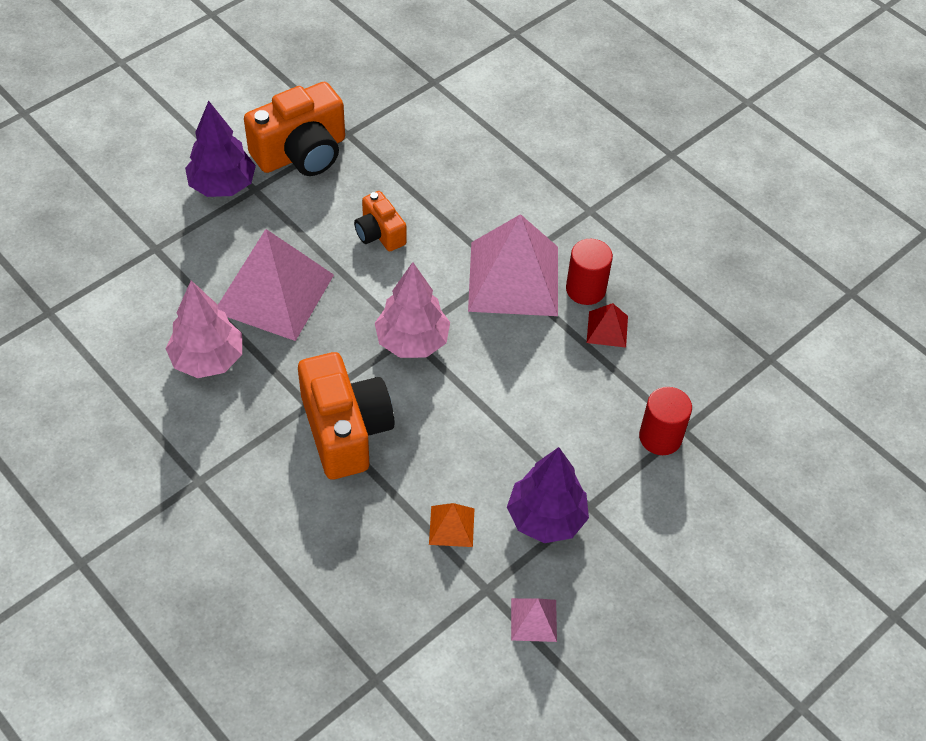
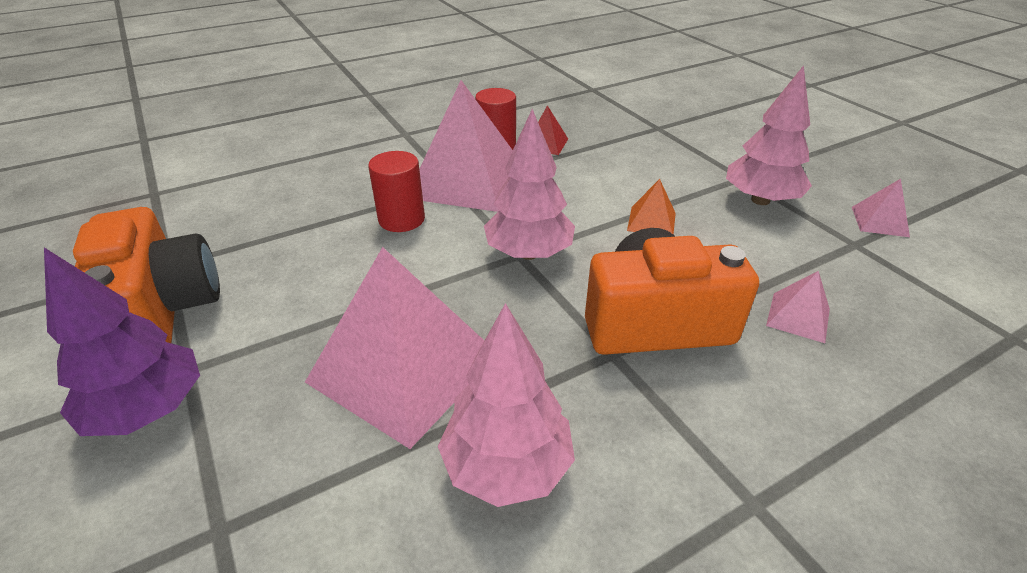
camera: 75 degrees left, 15 degrees down
orange camera [354,191,407,251] -> none
orange pyramid [429,503,475,547] -> orange pyramid moved to [627,179,676,235]
purple tree [507,447,589,543] -> pink tree [726,65,812,205]
red cylinder [639,387,692,455] -> red cylinder moved to [368,151,425,232]
none -> pink pyramid [766,271,830,343]

